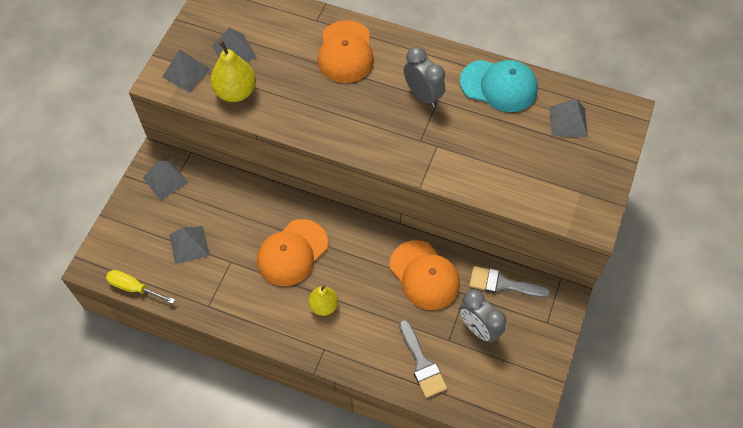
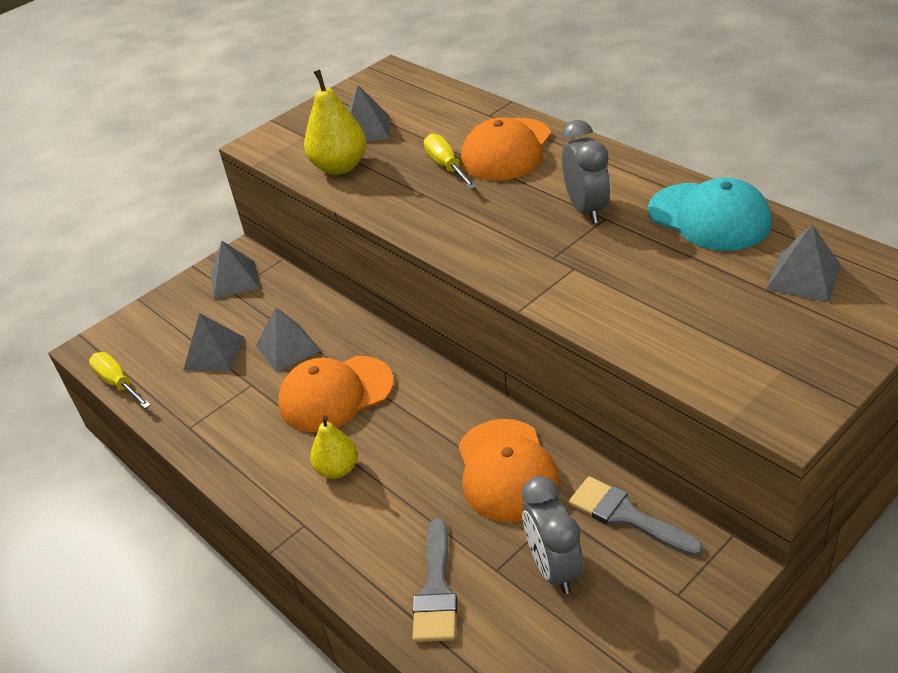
camera: 30 degrees right, 20 degrees down
grey pyramid [163,49,211,92] -> grey pyramid moved to [256,307,321,372]
none -> yellow screwdriver [424,134,477,189]

